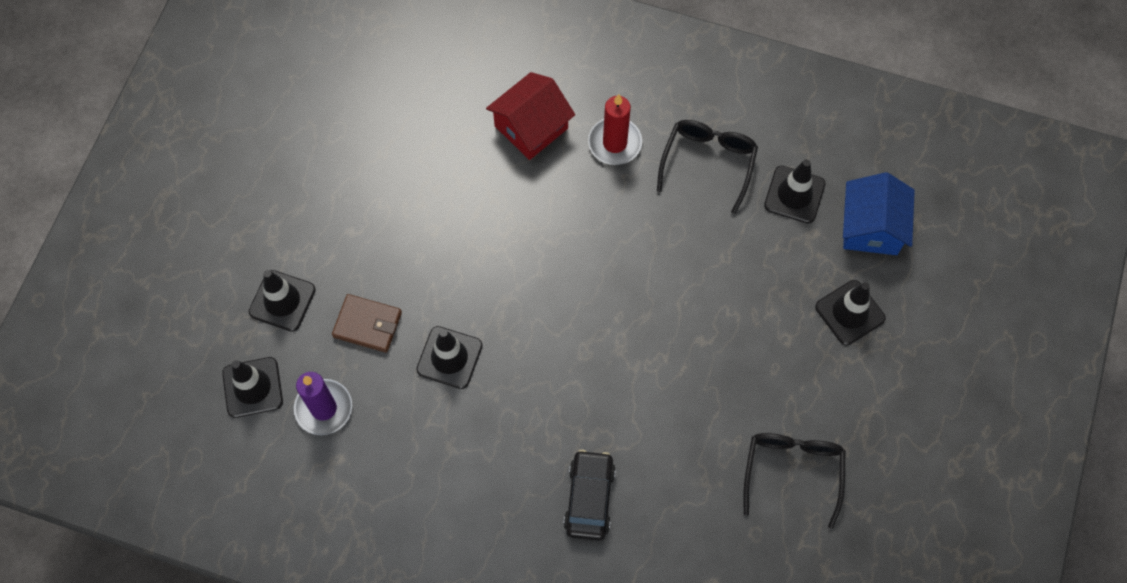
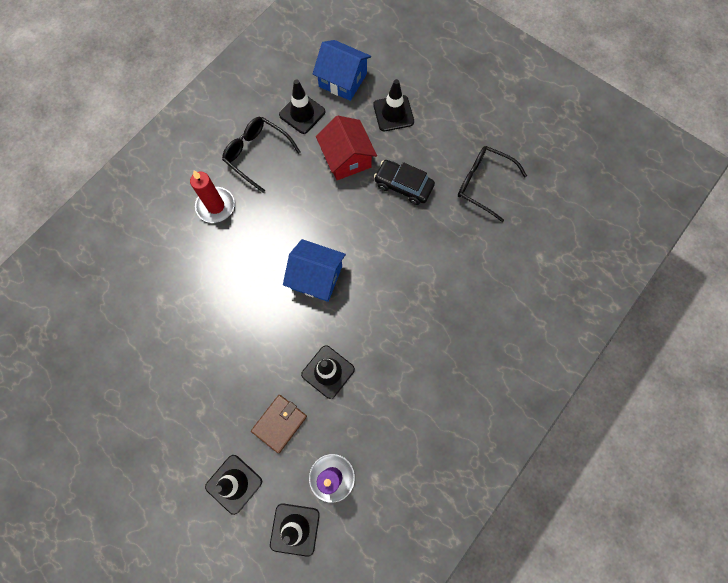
camera: 70 degrees left, 5 degrees up
red house [486,72,575,160] -> red house moved to [316,116,377,180]
black car [563,450,616,541] -> black car moved to [374,160,435,205]
none -> blue house [283,239,346,302]

